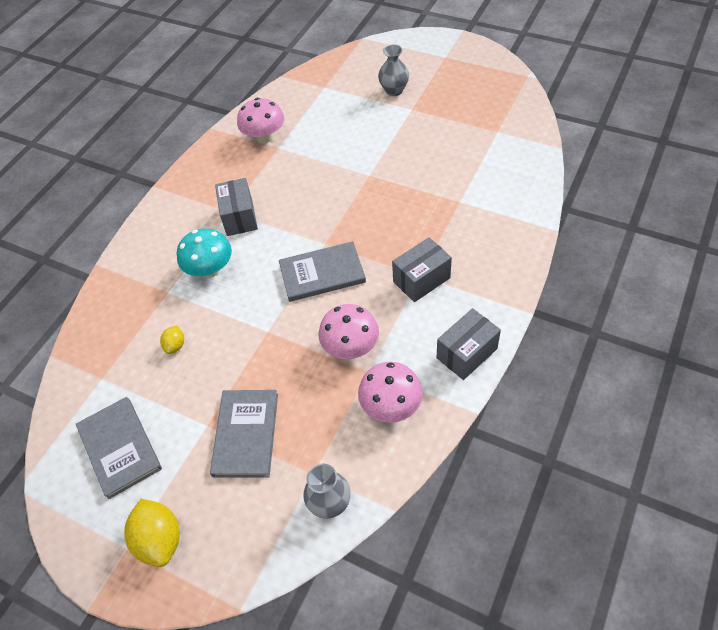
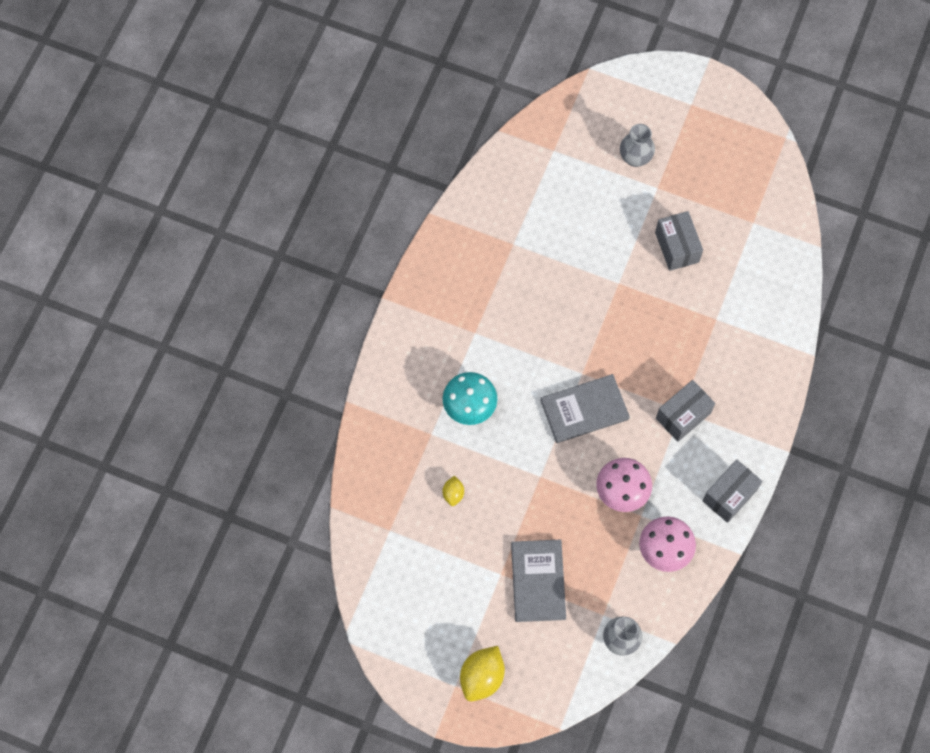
camera: 10 degrees left, 15 degrees up
grey book [76,397,162,499] -> none
yellow lemon [124,499,180,567] -> yellow lemon turned 60 degrees clockwise [460,646,505,701]
grey box [215,178,258,236] -> grey box moved to [655,211,703,271]
pink mushroom [237,98,284,143] -> none

